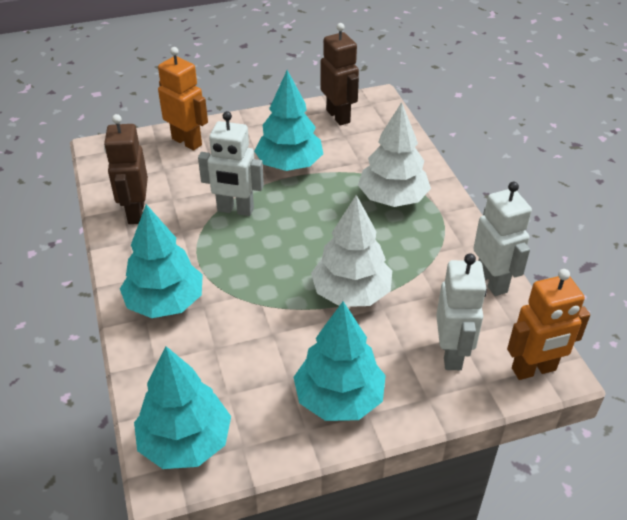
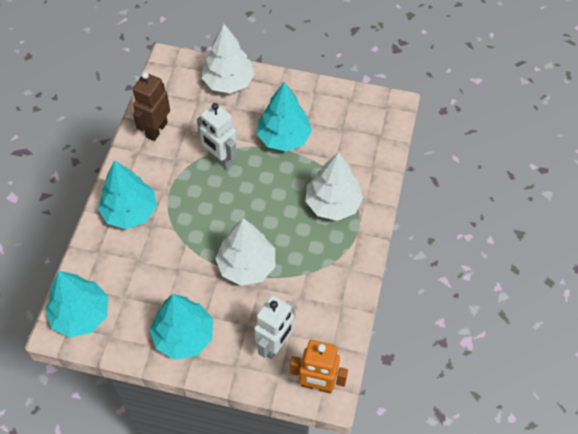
camera: 30 degrees right, 15 degrees up
orange robot [158,47,208,151] -> white tree [202,24,255,93]
brown robot [320,23,359,126] -> none
white robot [473,182,532,296] -> none

